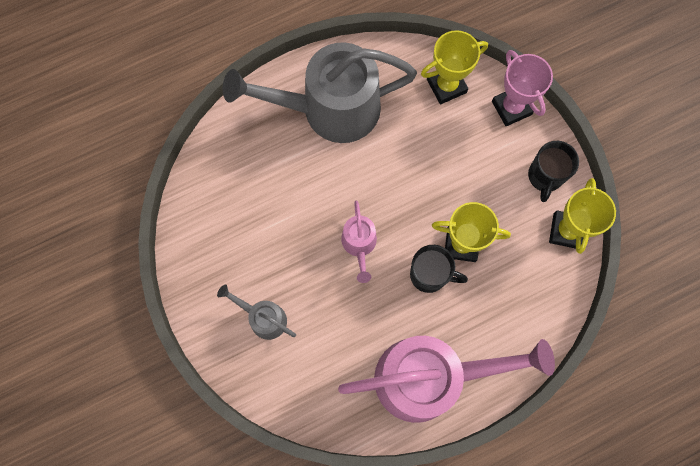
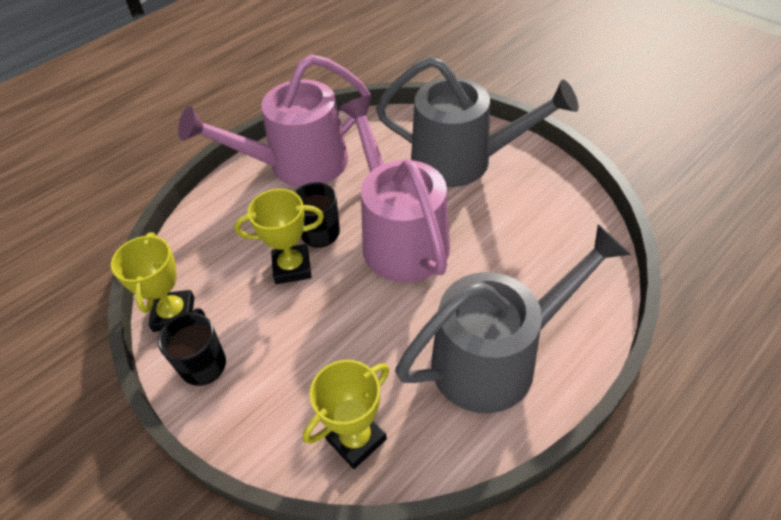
camera: 165 degrees right, 25 degrees down
grey watering can [217,284,296,340] -> grey watering can [376,56,579,187], size x2.24
pink watering can [341,201,377,283] -> pink watering can [339,96,450,283], size x2.24
pink trophy [492,50,553,126] -> none

